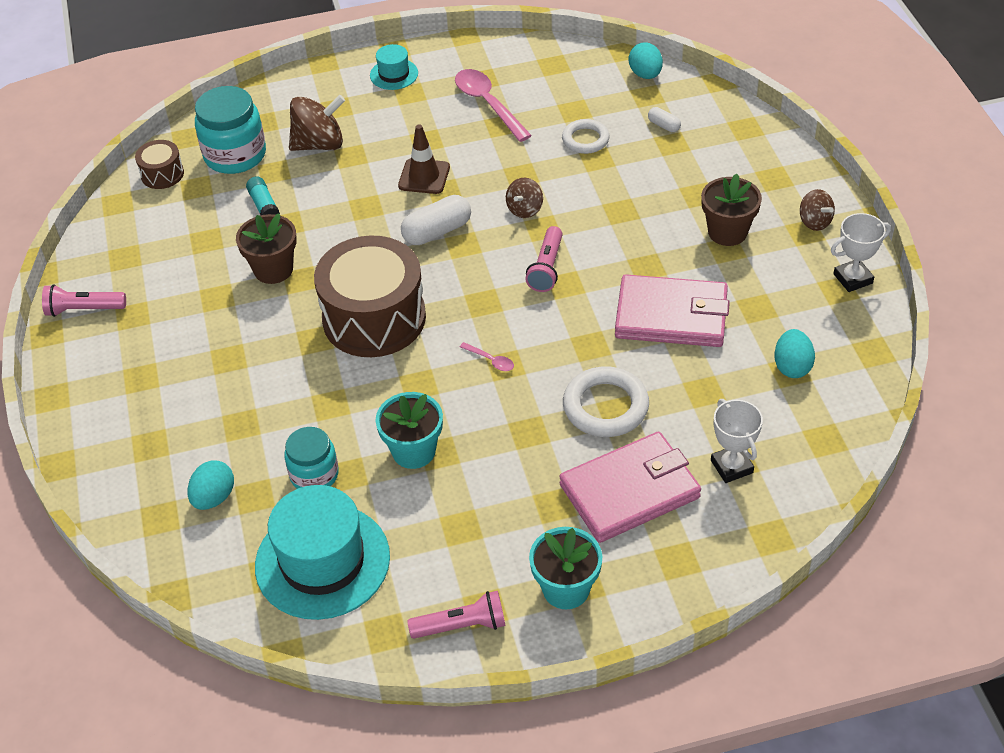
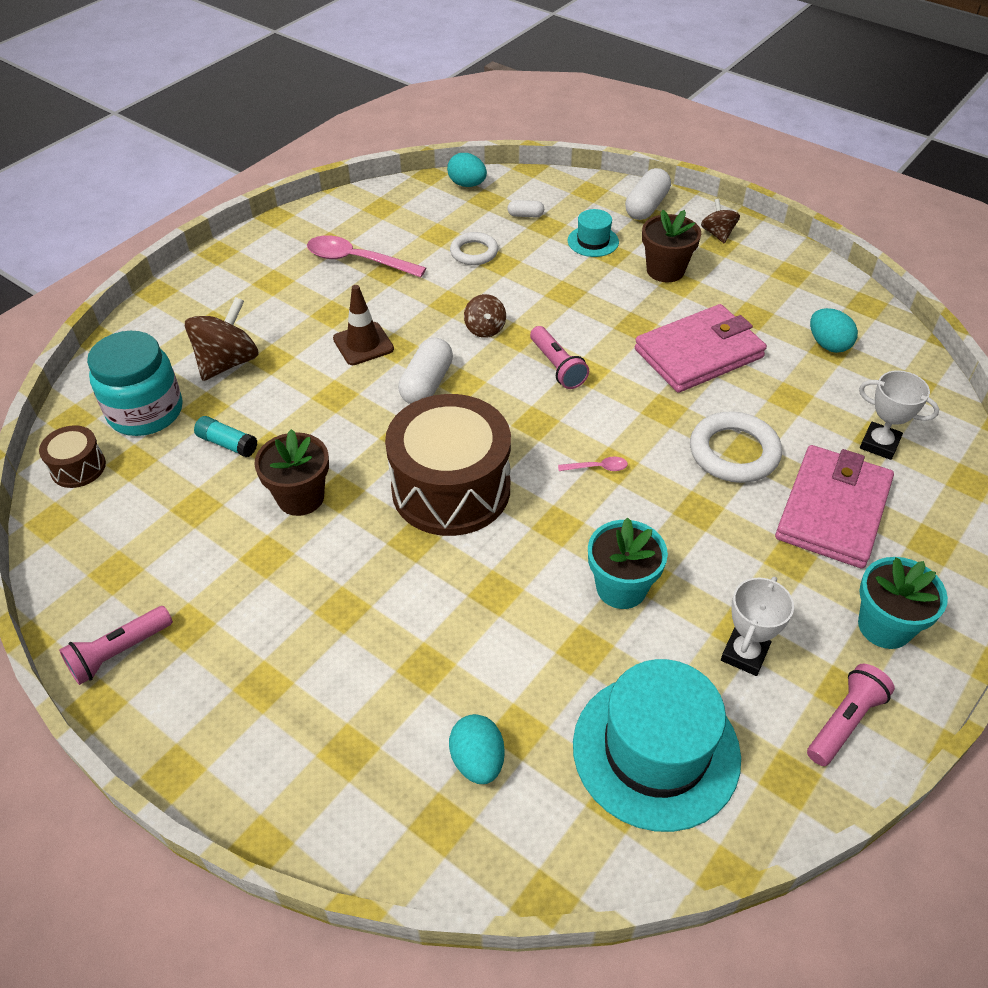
camera: 40 degrees left, 0 degrees up
turquoise jar [284,427,339,489] -> none
turquoise hat [370,44,418,90] -> turquoise hat moved to [568,209,619,257]
brown spinning top [800,189,835,231] -> brown spinning top turned 120 degrees counterclockwise [701,199,740,243]
white trophy [831,213,891,292] -> white trophy moved to [721,577,794,676]
none -> white capsule [625,168,671,220]

